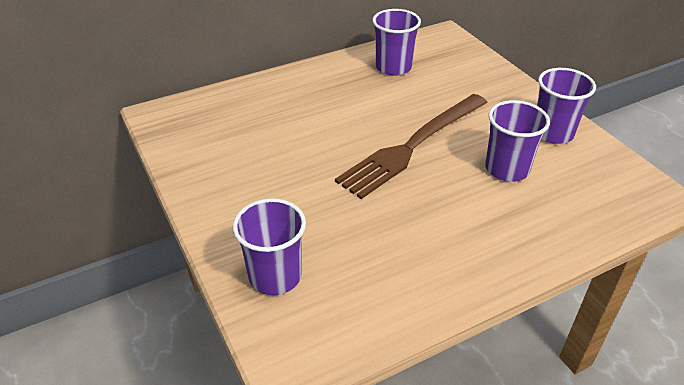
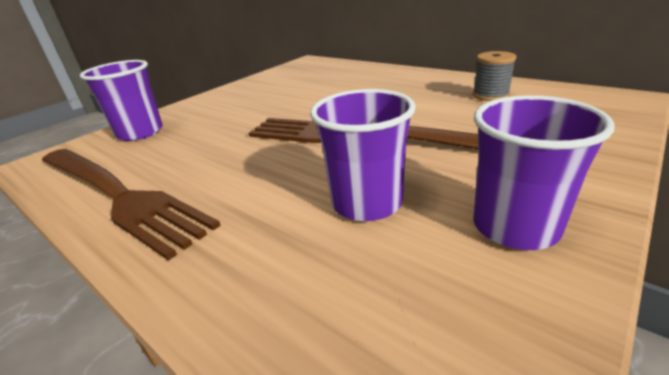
camera: 70 degrees right, 10 degrees down
purple cup [372,9,421,76] -> grey spool [473,51,516,101]
none -> brown fork [42,149,221,261]

